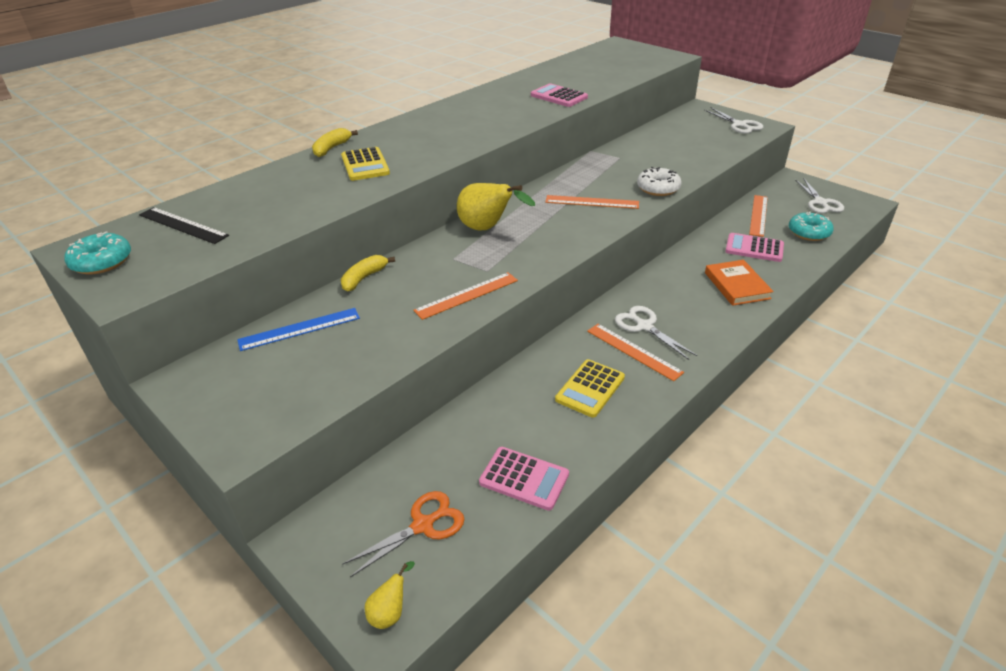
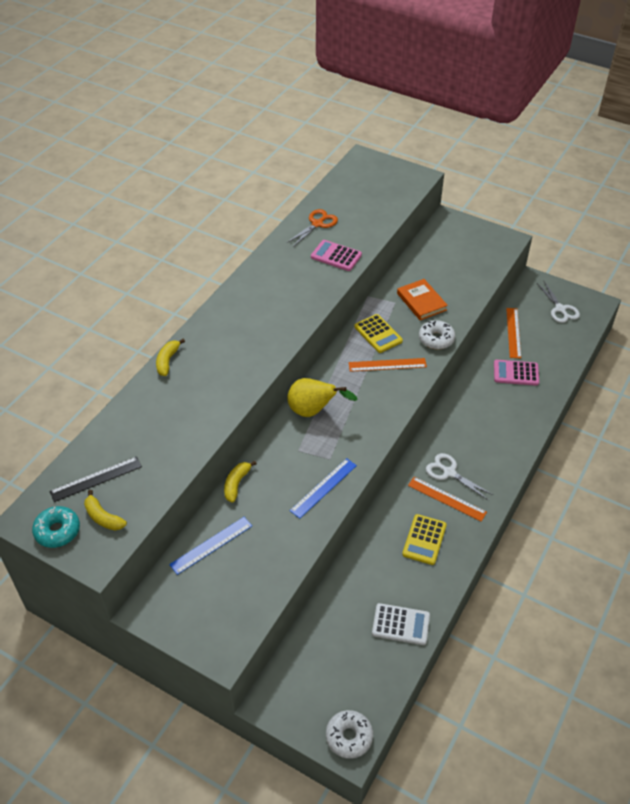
camera: 15 degrees left, 10 degrees up
black ruler [139,207,229,244] -> black ruler turned 45 degrees counterclockwise [49,457,142,502]
yellow calculator [341,147,390,181] -> yellow calculator moved to [355,314,403,353]
orange scissors [342,491,464,577] -> orange scissors moved to [287,209,338,247]
yellow pear [365,561,415,629] -> white donut [326,710,373,759]
orange ruler [413,272,518,320] -> blue ruler [290,458,357,519]
pink calculator [479,447,569,511] -> white calculator [372,603,430,645]
white scissors [704,108,763,134] -> none
orange book [705,260,774,306] -> orange book moved to [397,279,448,320]
turquoise donut [789,212,834,241] -> none
none -> yellow banana [84,490,127,531]

